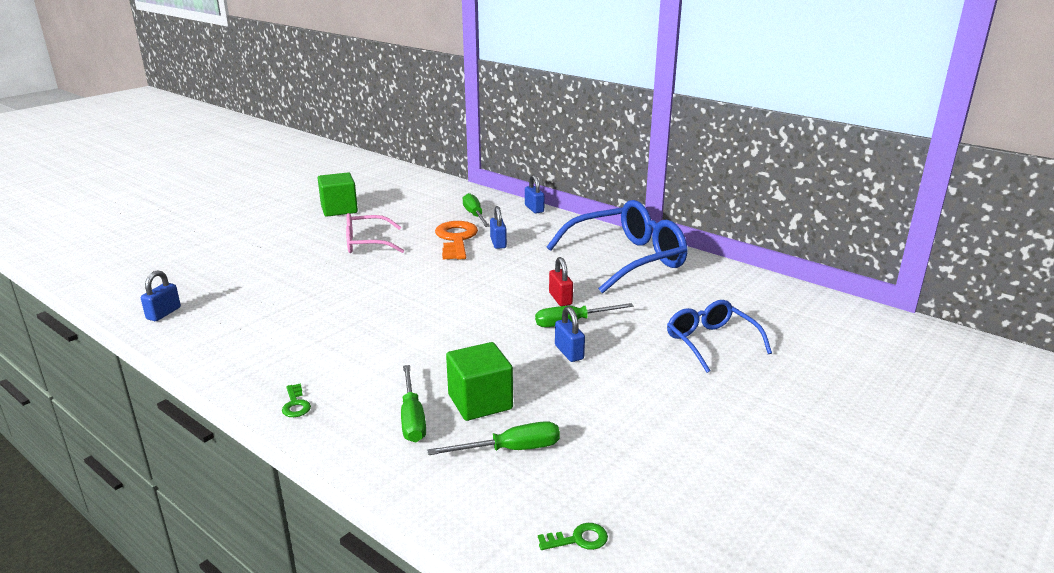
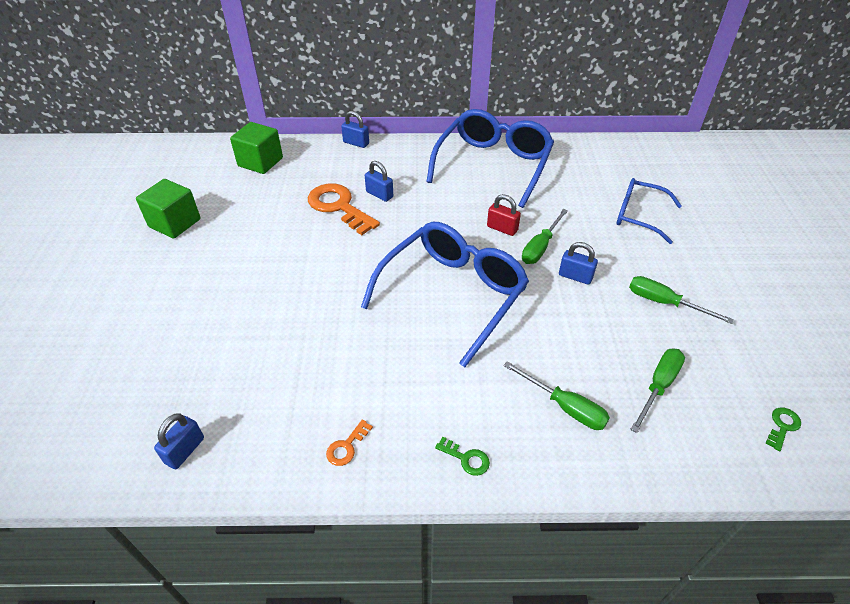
camera: 40 degrees left, 20 degrees up
blue padlock [141,270,181,321] -> blue padlock turned 45 degrees clockwise [154,413,204,469]
pink glasses [346,213,404,253] -> none
green cube [446,342,513,421] -> green cube moved to [230,122,283,174]
green screwdriver [463,193,490,227] -> green screwdriver moved to [629,276,734,324]
none -> orange key [326,419,373,466]
none -> blue glasses [361,222,529,367]

